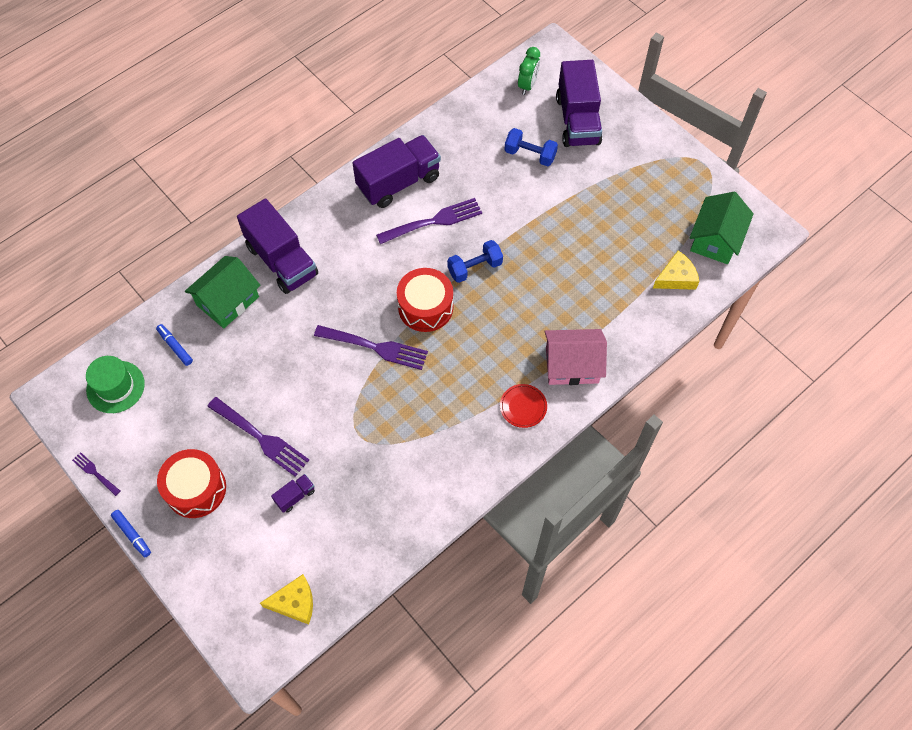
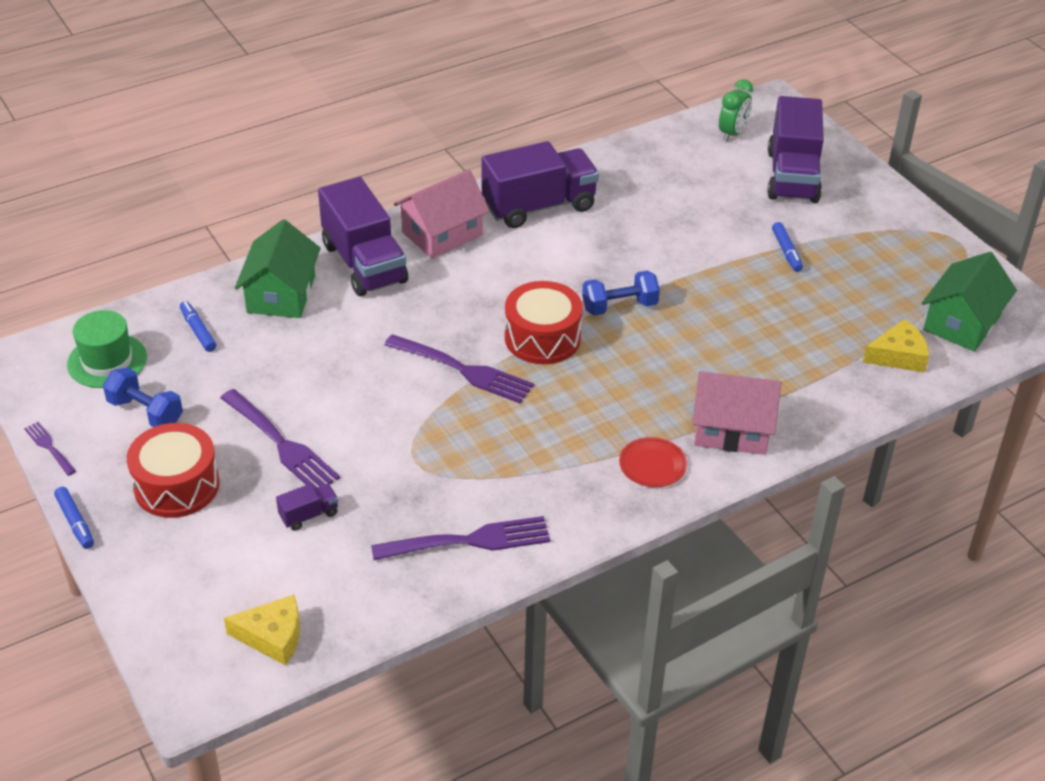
camera: 10 degrees right, 20 degrees down
green house [185,256,261,329] -> green house turned 45 degrees counterclockwise [235,219,321,318]
purple fork [376,198,482,244] -> purple fork moved to [371,516,550,560]
blue dumbbell [504,128,558,166] -> blue dumbbell moved to [103,367,183,427]
none -> pink house [394,170,490,259]
none -> blue marker [772,222,803,272]

